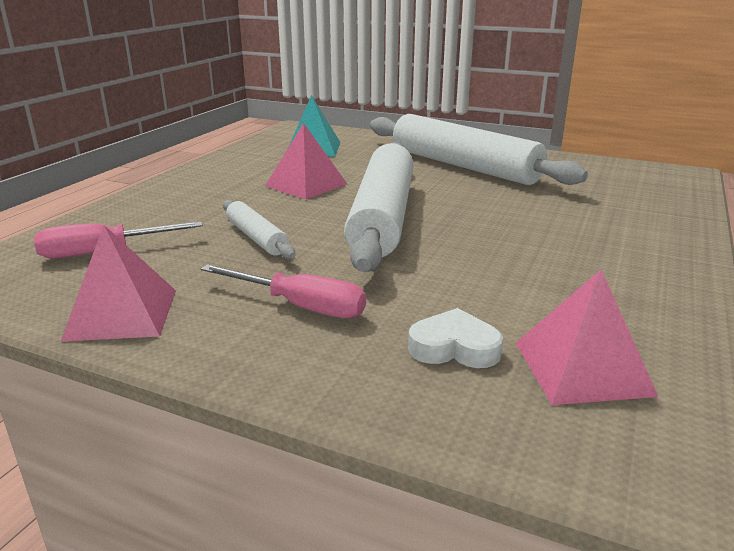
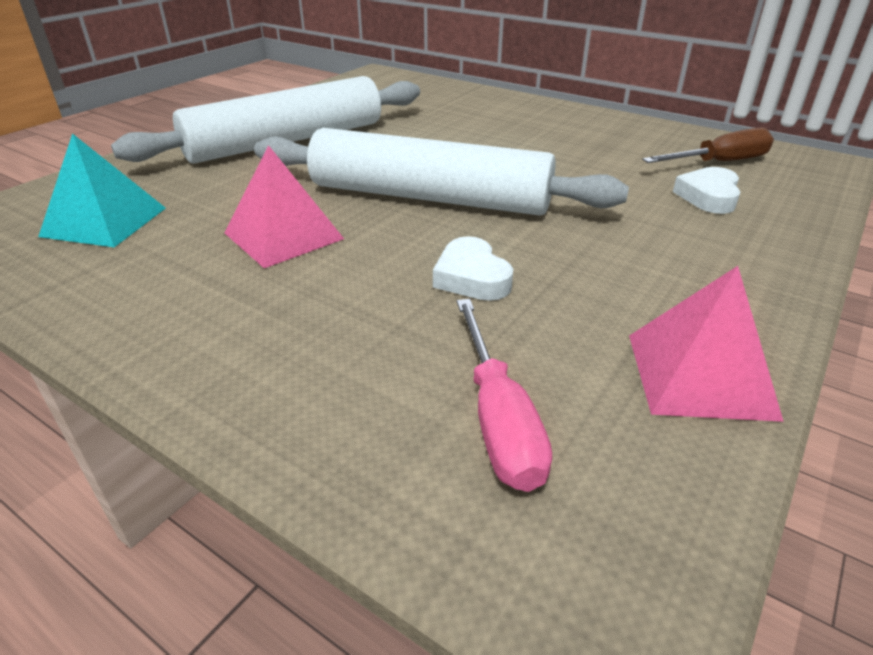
camera: 80 degrees left, 10 degrees up
pink screwdriver [201,264,366,318] -> none
white rolling pin [223,200,295,259] -> white heart [433,236,513,301]
pink pyramid [515,269,659,405] -> brown screwdriver [642,127,774,163]

